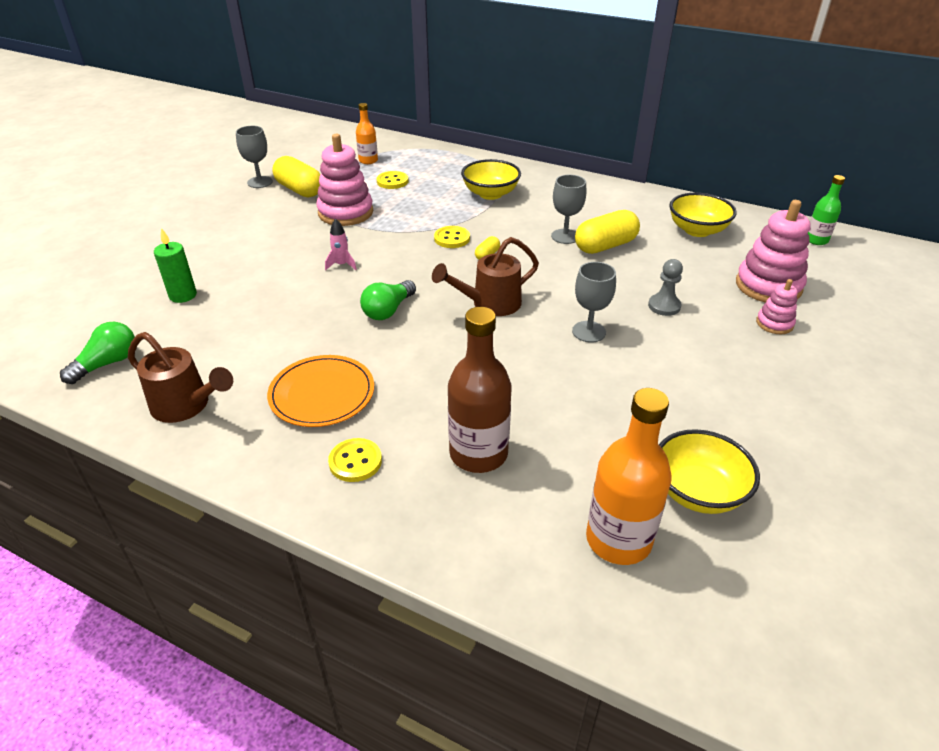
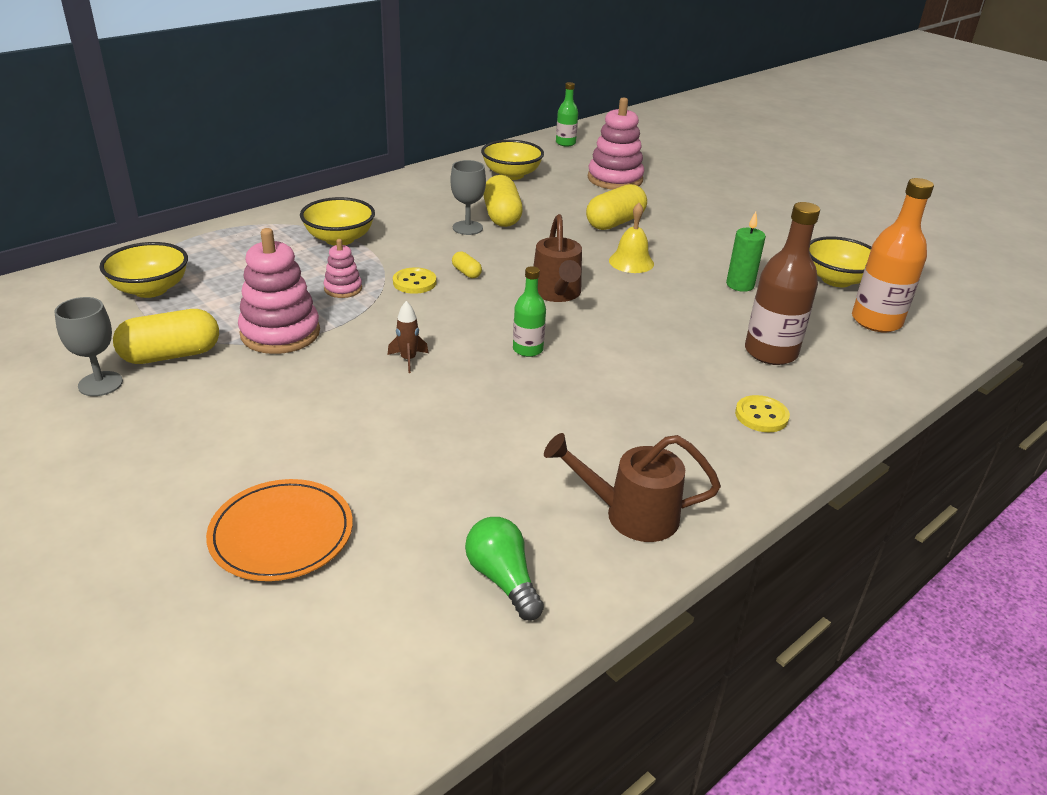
camera: 70 degrees left, 5 degrees down
brown watering can [128,332,233,423] -> brown watering can turned 135 degrees counterclockwise [544,433,721,542]
green candle [154,228,197,303] -> green candle moved to [726,212,766,292]
orange plate [267,355,374,427] -> orange plate moved to [206,479,353,581]
pink rocket [325,218,357,270] -> brown rocket [388,301,428,373]
orange bottle [356,103,378,164] -> yellow bowl [99,242,188,298]
green light bulb [360,280,416,320] -> green bottle [513,266,546,357]
yellow button [377,171,408,189] -> none
grey goblet [572,262,616,342] -> yellow bell [609,203,654,273]
grey pawn [648,259,683,316] -> yellow capsule [586,184,647,230]
pink stacking toy [756,279,798,334] -> pink stacking toy moved to [324,239,362,298]

